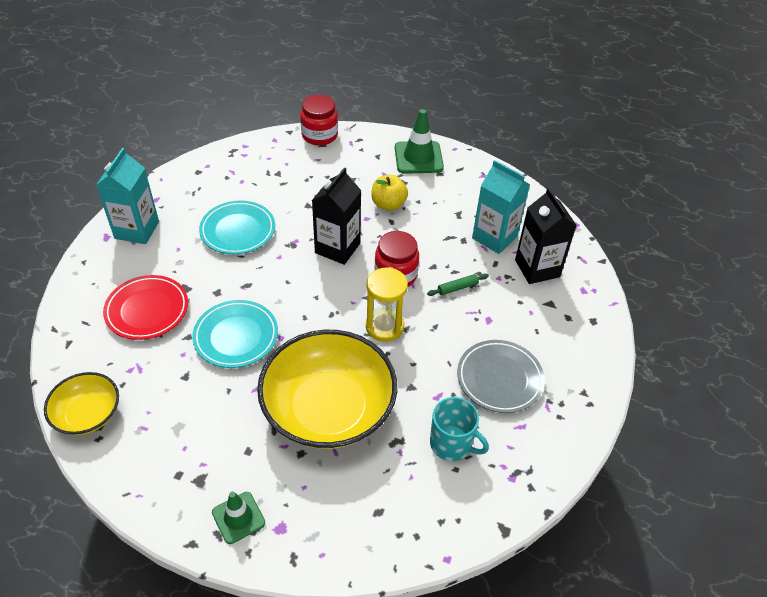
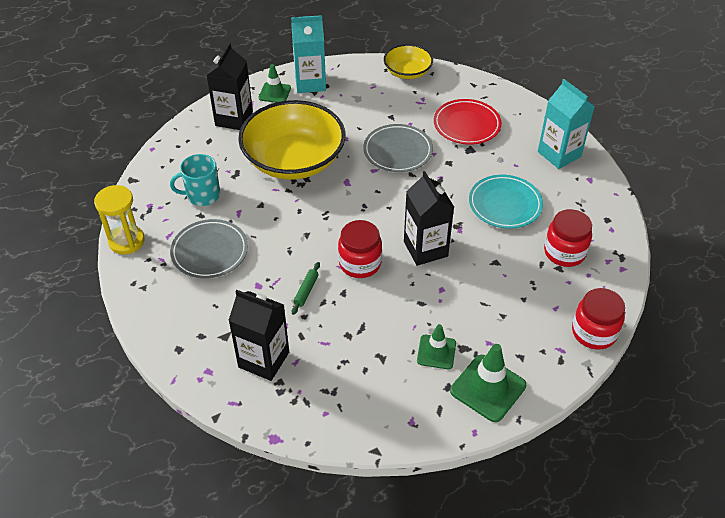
camera: 135 degrees right, 0 degrees up
turquoise plate [192,300,278,368] -> grey plate [363,124,433,172]
yellow hourglass [366,267,408,342] -> yellow hourglass moved to [94,185,145,255]
yellow apple [371,175,408,211] -> none
turquoise carton [472,160,530,254] -> turquoise carton moved to [291,15,326,93]
none -> black carton [206,43,253,130]
none -> green traffic cone [417,324,456,369]
none -> red jar [544,209,592,267]

